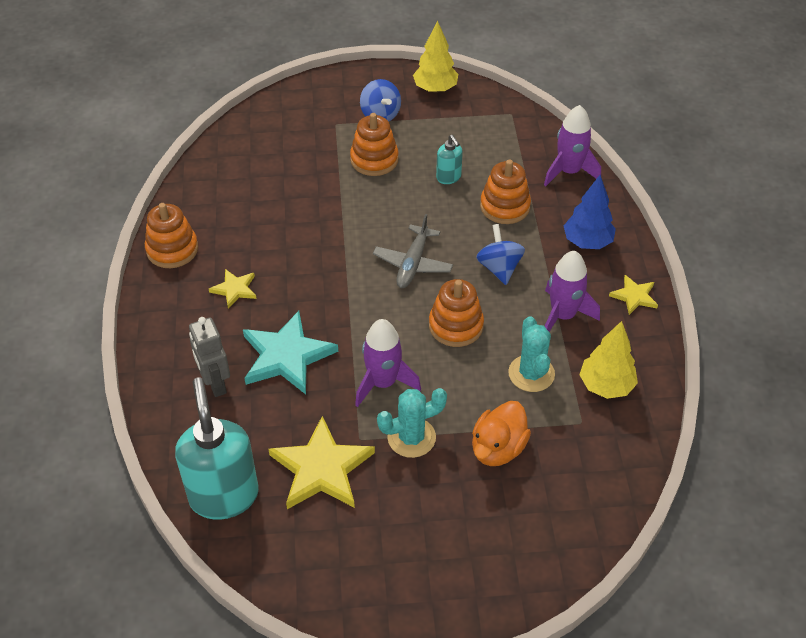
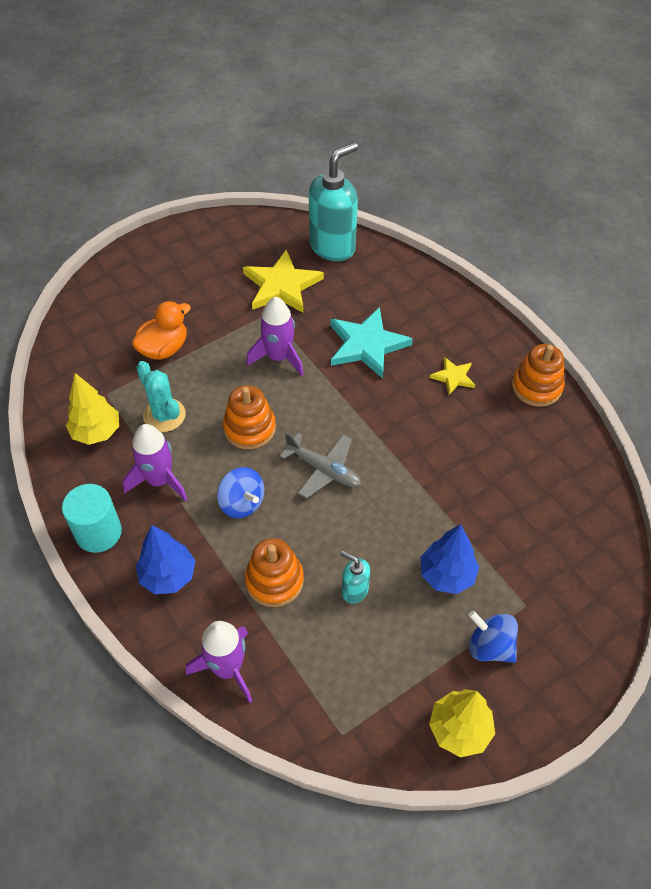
camera: 150 degrees right, 5 degrees up
turquoise soap dispenser [175,378,259,520] -> turquoise soap dispenser turned 90 degrees counterclockwise [309,142,358,262]
grey robot [189,317,230,397] -> none
orange stacking toy [350,113,399,176] -> blue tree [420,524,479,594]
grey plane [373,214,453,288] -> grey plane turned 135 degrees clockwise [279,432,361,499]
turquoise cactus [377,388,447,458] -> none
orange duck [472,401,531,466] -> orange duck turned 45 degrees clockwise [132,301,191,360]
yellow star [609,275,658,315] -> turquoise cylinder [62,484,122,553]

